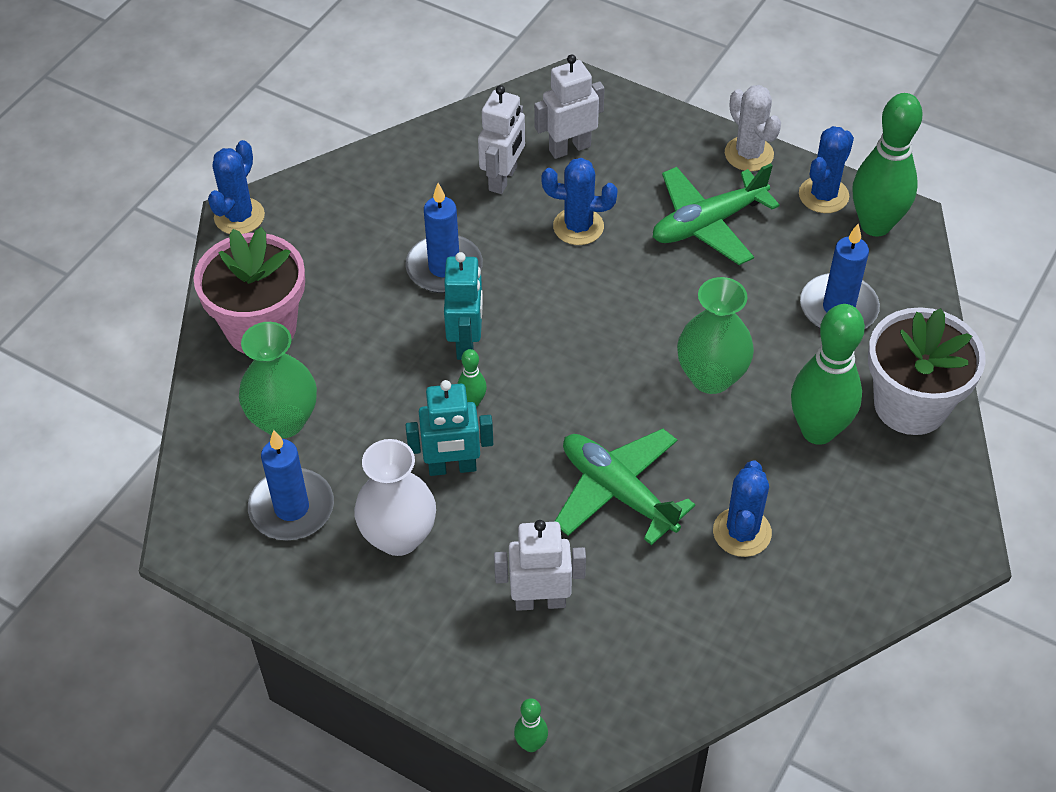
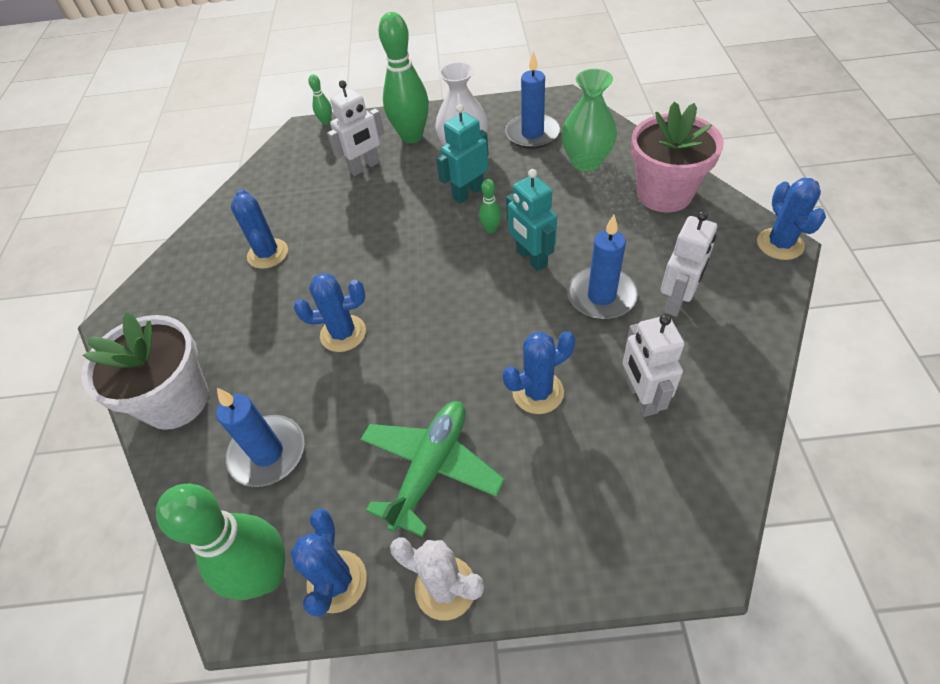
camera: 150 degrees right, 0 degrees up
white robot [534,54,605,159] -> white robot moved to [661,211,717,317]
green plane [554,428,695,545] -> none
green vase [677,277,754,394] -> blue cactus [294,273,366,352]
green bowling pin [791,304,865,445] -> green bowling pin moved to [378,12,429,143]

